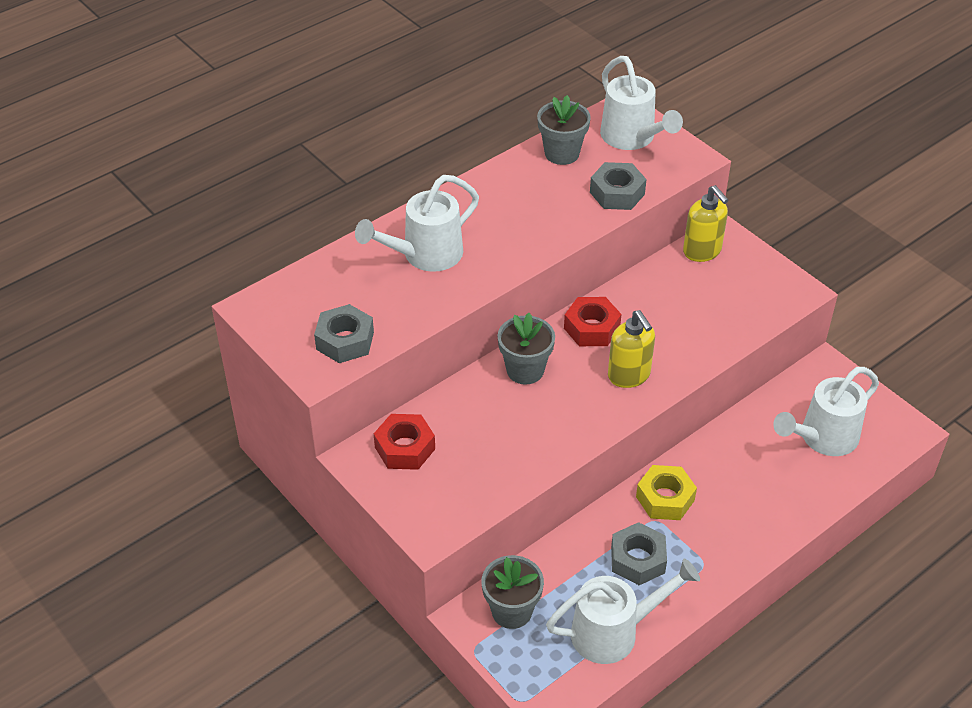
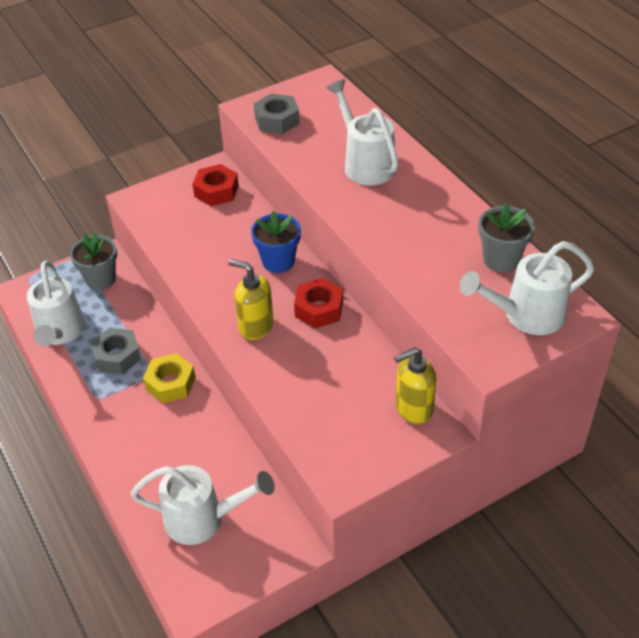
camera: 100 degrees right, 0 degrees up
grey flower pot [497,313,555,385] -> blue flower pot [251,211,301,273]
grey nut [590,162,647,210] -> none
yellow soap dispenser [608,310,655,388] -> yellow soap dispenser turned 45 degrees clockwise [228,259,274,340]
white watering can [773,367,879,456] -> white watering can turned 120 degrees clockwise [131,465,275,545]

